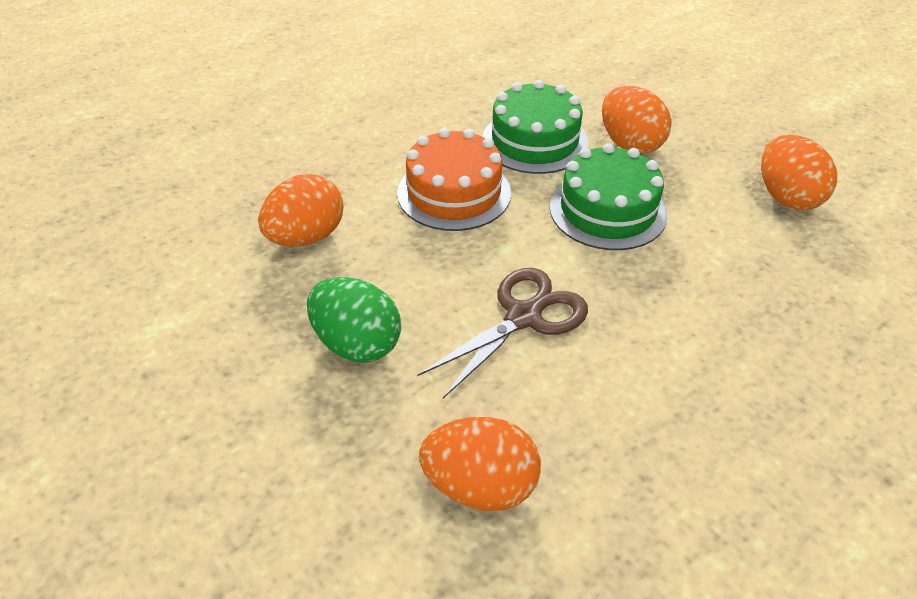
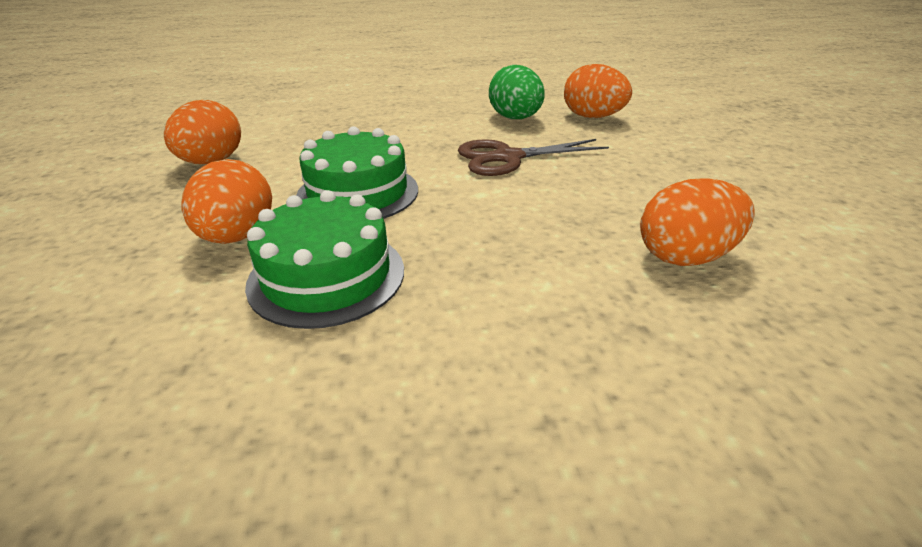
camera: 150 degrees left, 10 degrees down
green egg [307,277,401,363] -> green egg moved to [489,65,545,119]
orange cake [397,128,511,231] -> none

